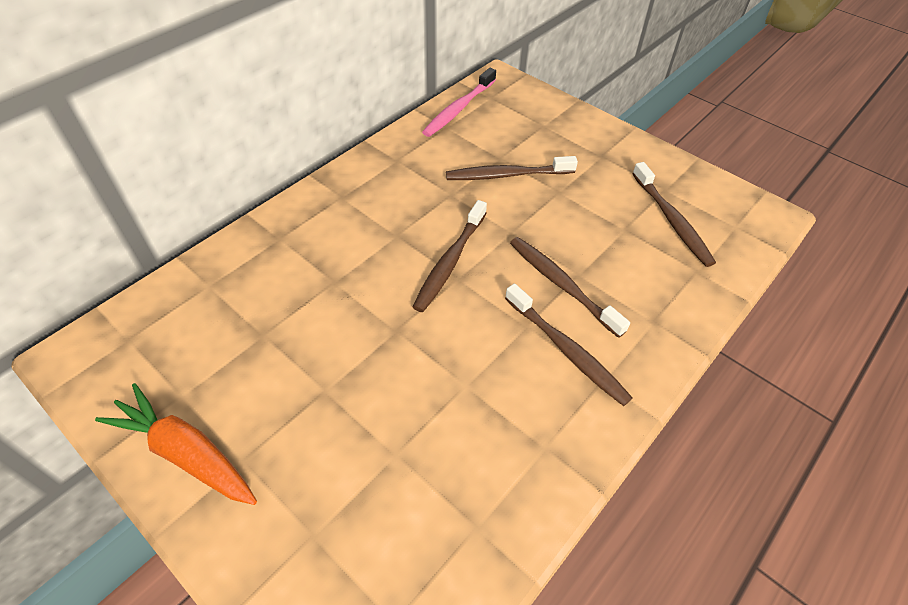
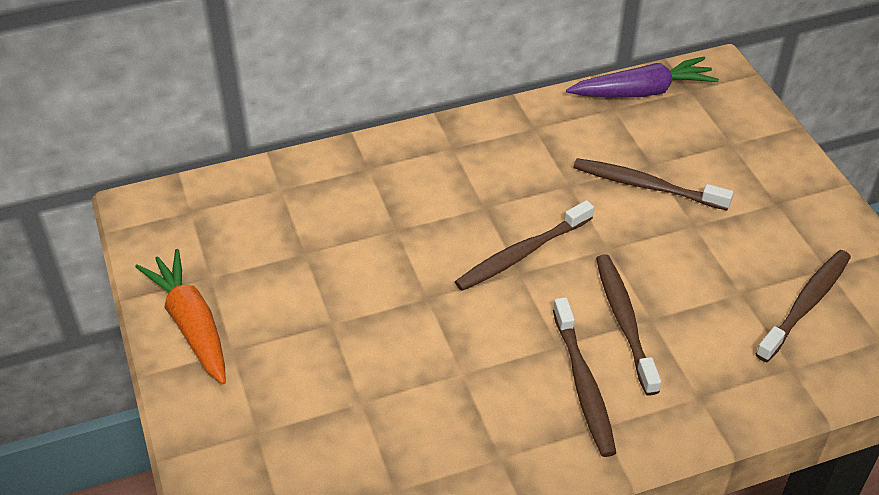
camera: 30 degrees right, 5 degrees down
pink toothbrush [422,68,496,137] -> purple carrot [566,57,719,97]
brown toothbrush [632,162,716,267] -> brown toothbrush turned 150 degrees counterclockwise [756,250,851,362]

